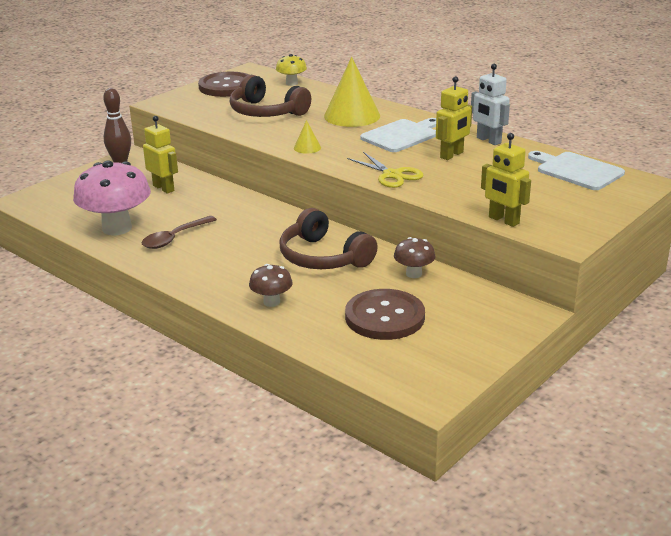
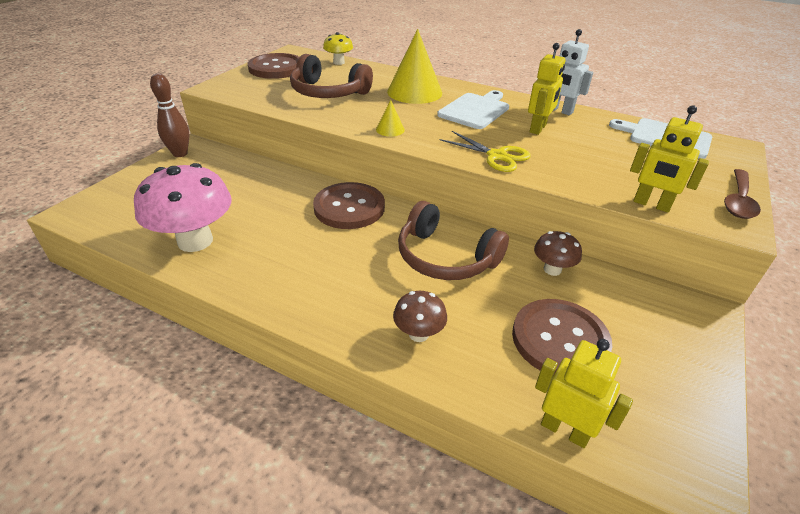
camera: 15 degrees left, 10 degrees up
brown spoon [142,216,217,249] -> brown spoon moved to [724,169,761,219]
yellow robot [143,116,178,194] -> yellow robot moved to [535,339,633,448]
none -> brown button [313,182,385,229]

